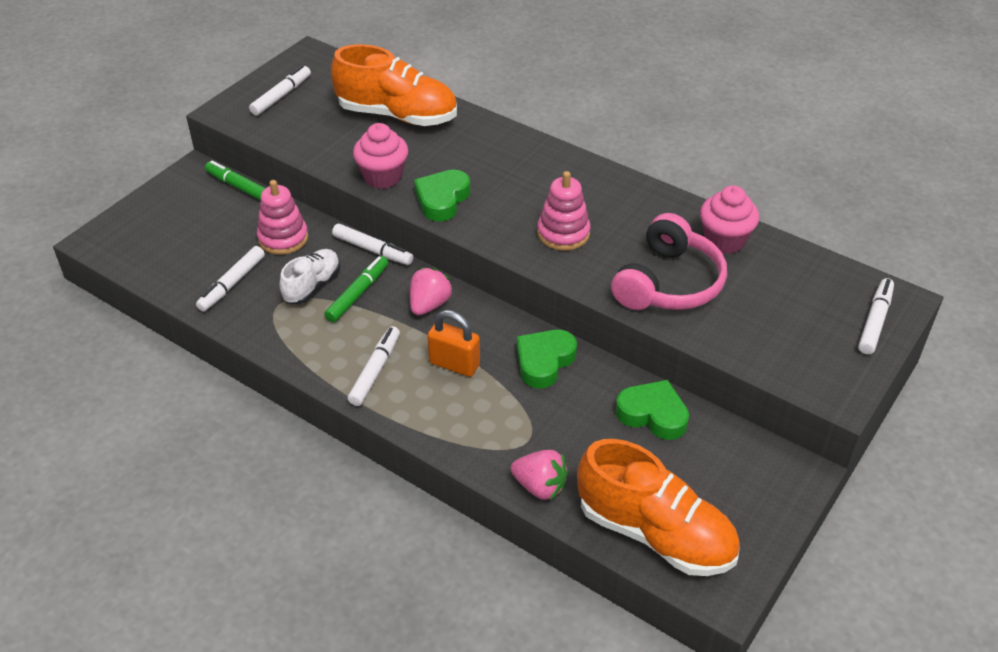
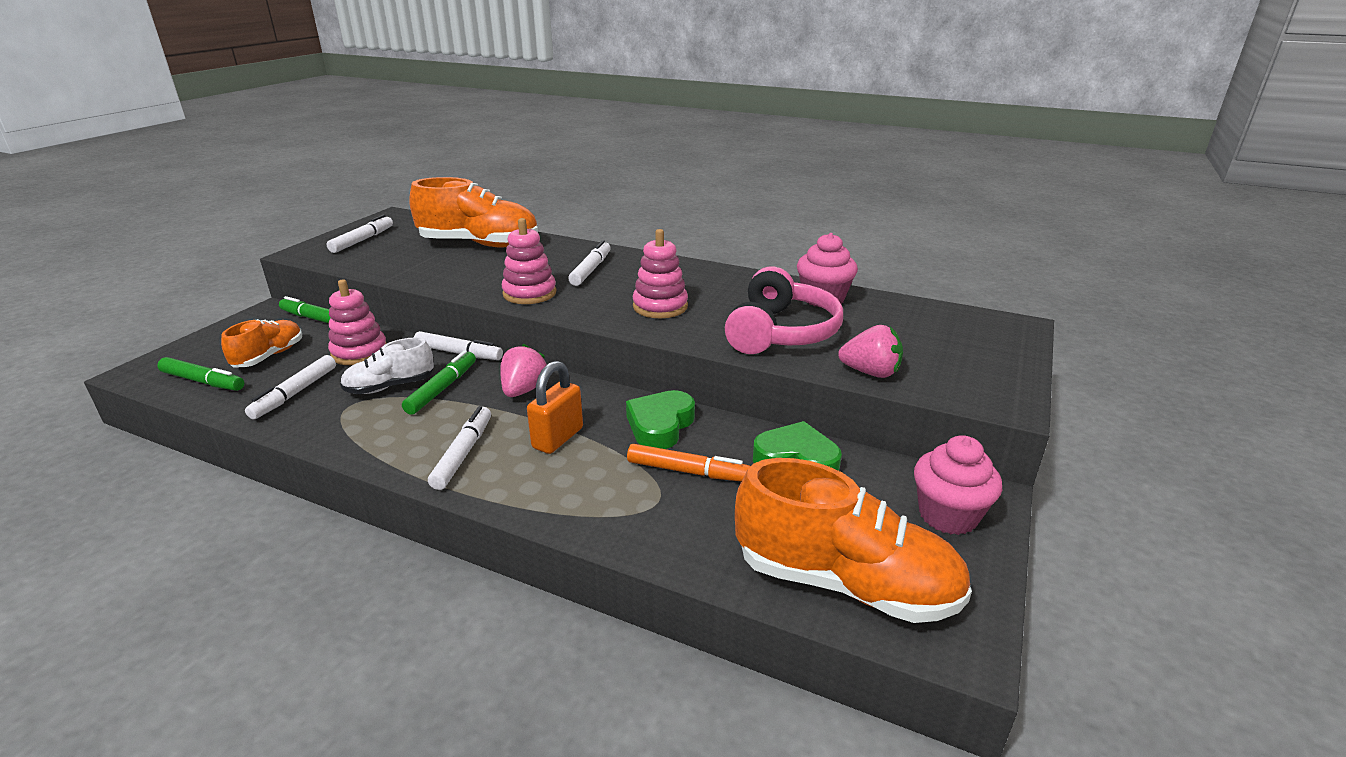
camera: 10 degrees left, 15 degrees down
white shoe [280,249,340,304] -> white shoe turned 135 degrees counterclockwise [340,338,434,394]
pink cupcake [353,123,408,189] -> pink cupcake moved to [914,435,1002,535]
green heart [414,170,471,222] -> pink stacking toy [502,218,556,304]
orange padlock [427,310,480,377] -> orange padlock turned 75 degrees counterclockwise [527,361,583,454]
pink strawberry [511,450,568,500] -> pink strawberry moved to [838,325,903,378]
white marker [858,278,894,355] -> white marker moved to [568,240,611,286]
none -> green marker [157,357,244,391]
none -> orange shoe [221,319,302,368]
none -> orange marker [627,444,751,481]

